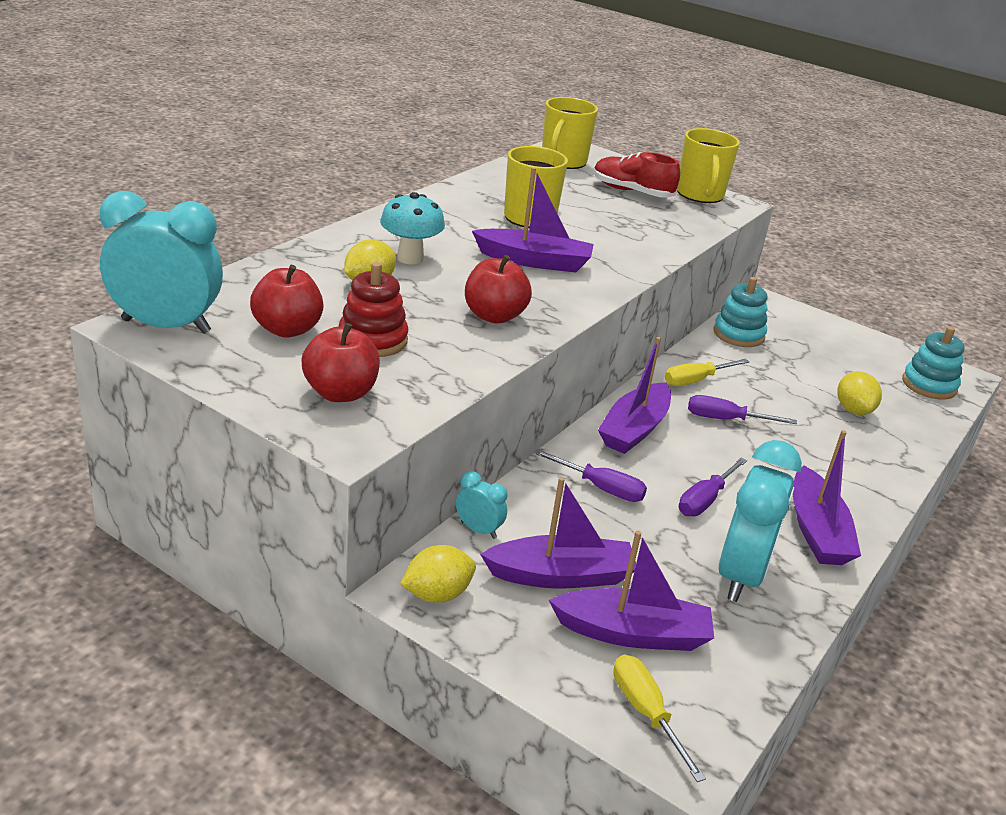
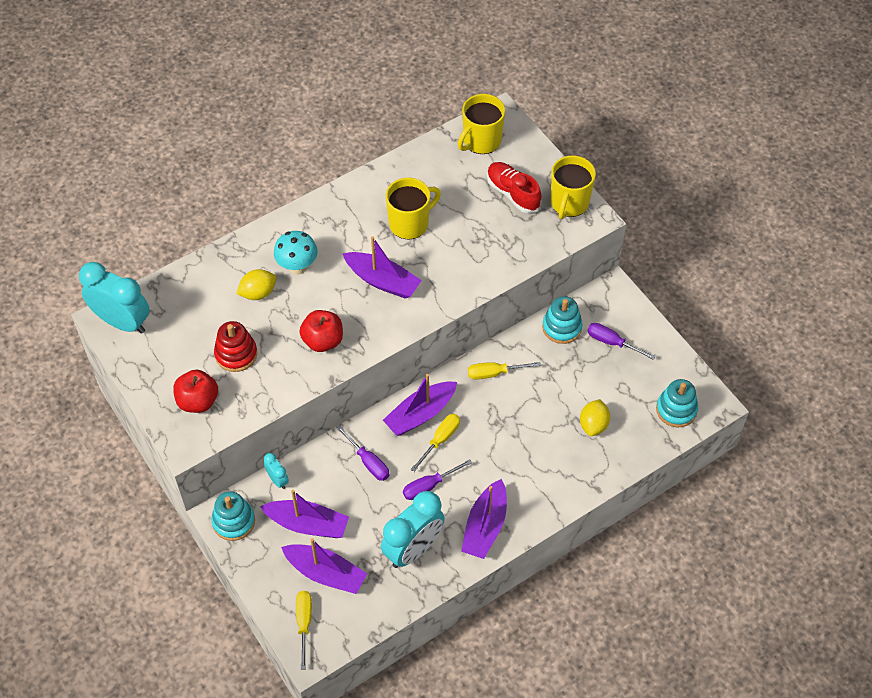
camera: 25 degrees right, 25 degrees up
red apple [250,265,324,338] -> none
yellow lemon [400,545,476,603] -> turquoise stacking toy [211,491,255,541]
purple screwdriver [688,395,797,424] -> purple screwdriver moved to [587,323,656,360]
none -> yellow screwdriver [411,414,460,472]

